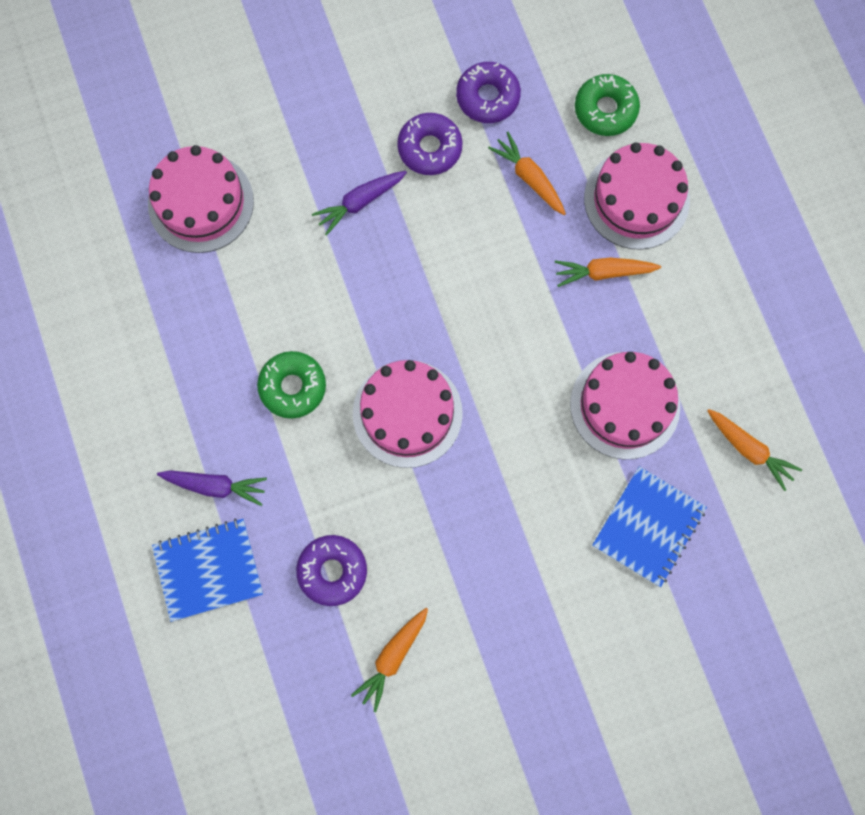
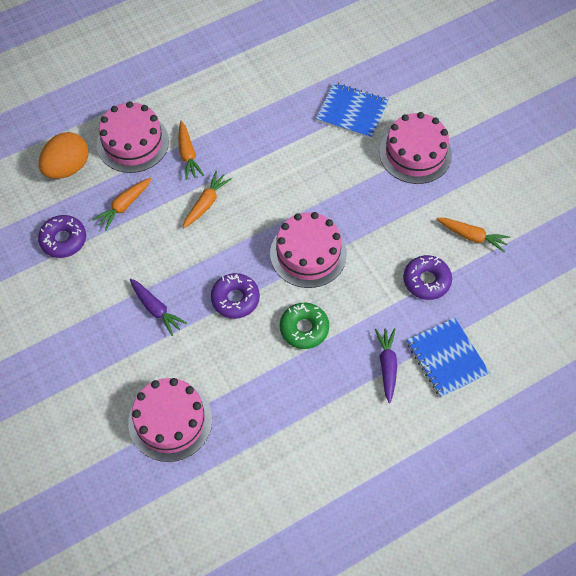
camera: 100 degrees left, 15 degrees down
purple donut [397,113,463,175] -> purple donut moved to [211,273,260,319]
pink cake [570,352,680,459] -> pink cake moved to [379,112,452,184]
green donut [575,74,640,136] -> orange egg [39,132,89,179]
orange carrot [707,409,802,491] -> orange carrot moved to [183,171,232,228]

